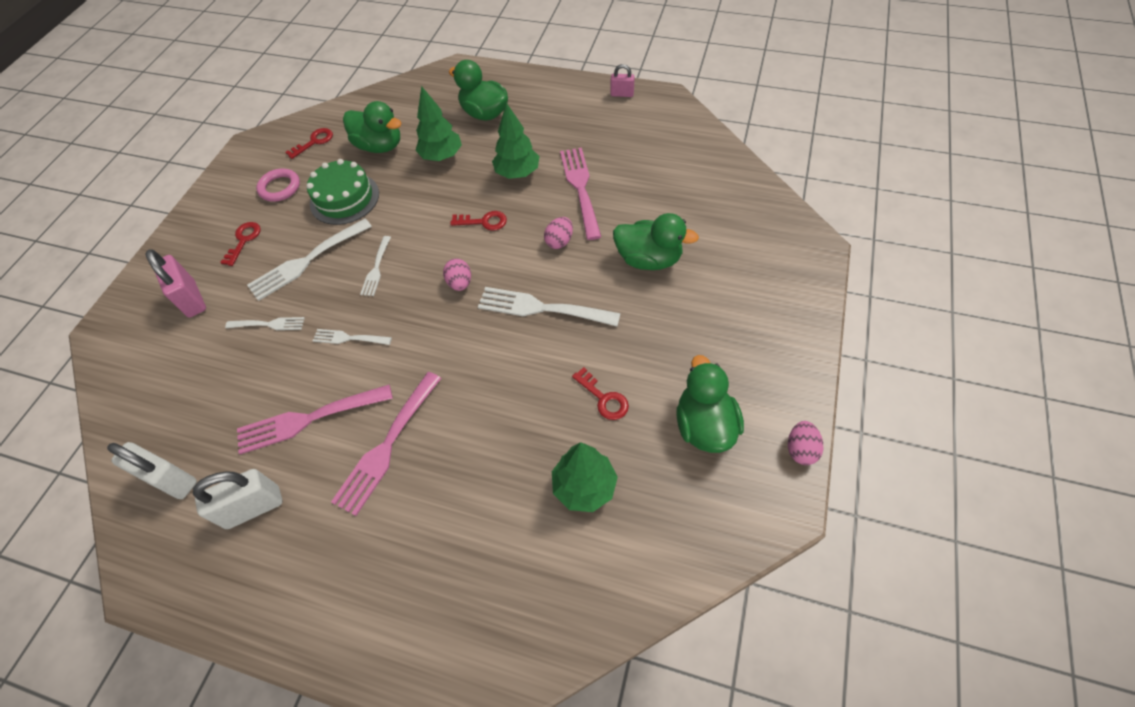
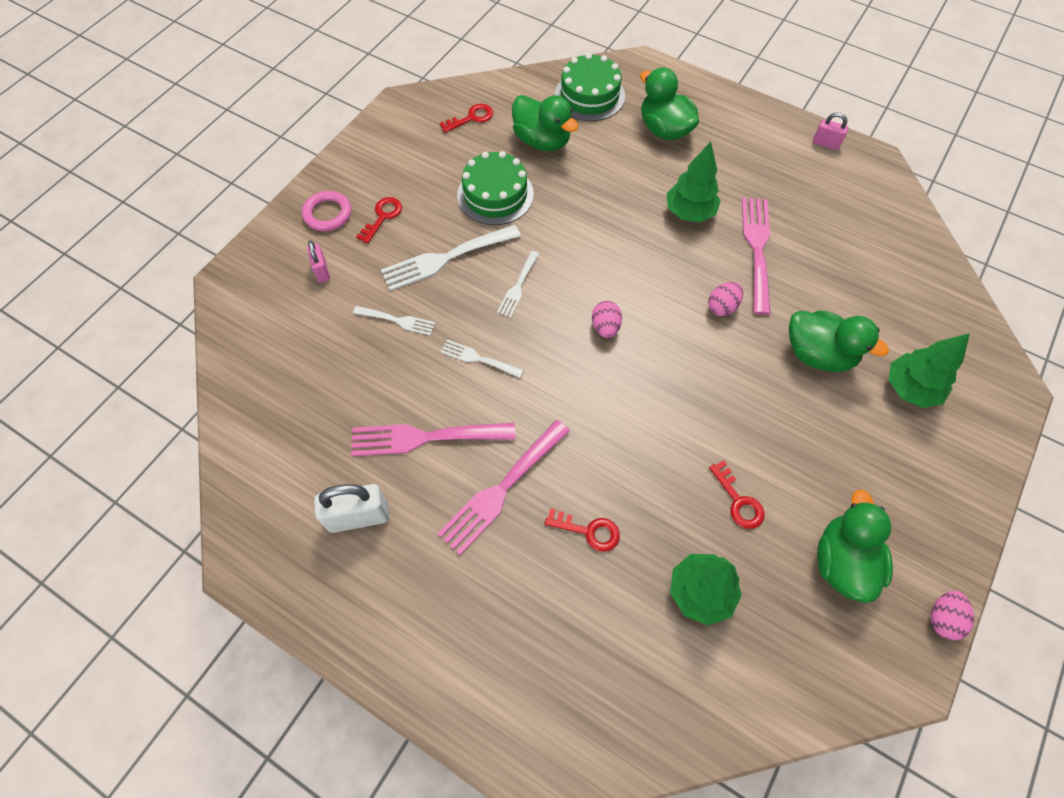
camera: 10 degrees right, 5 degrees up
white padlock [107,442,197,499] -> none
pink padlock [145,249,206,318] -> pink padlock [307,240,330,283], size x0.57
pink ring [256,168,300,202] -> pink ring moved to [302,191,351,231]
green tree [415,86,462,161] -> green tree moved to [889,333,970,408]
red key [450,211,507,231] -> red key moved to [545,508,620,552]
white fork [478,287,621,326] -> none
none -> green cake [555,53,625,121]

